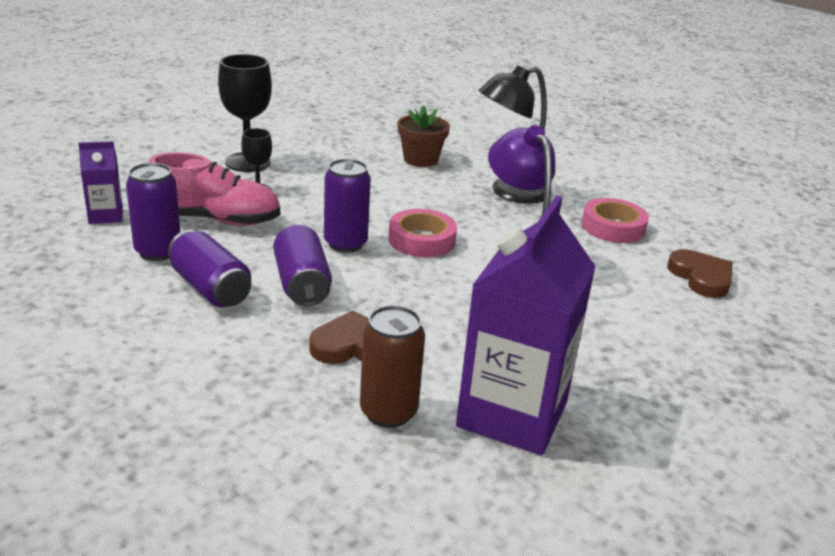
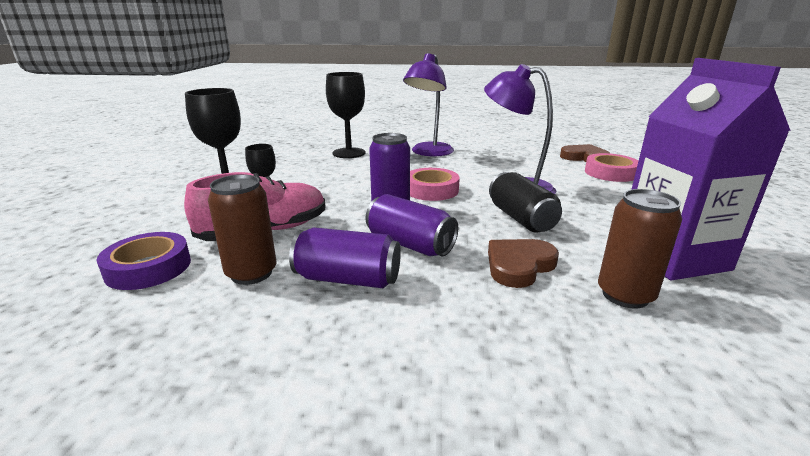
camera: 35 degrees left, 5 degrees down
purple carton [78,141,123,224] -> purple tape [97,232,191,290]
purple can [126,163,180,261] -> brown can [208,175,276,285]
brown flower pot [398,106,450,167] -> black goblet [326,72,365,158]
black lamp [479,65,547,204] -> purple lamp [403,54,454,156]
pink tape [581,198,649,243] -> pink tape moved to [585,153,638,182]
none -> black can [489,172,562,233]

